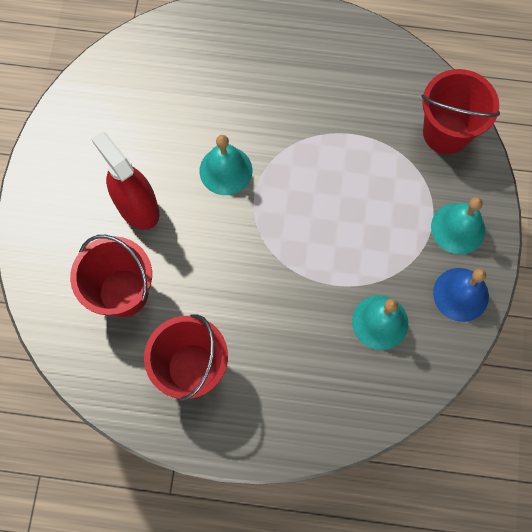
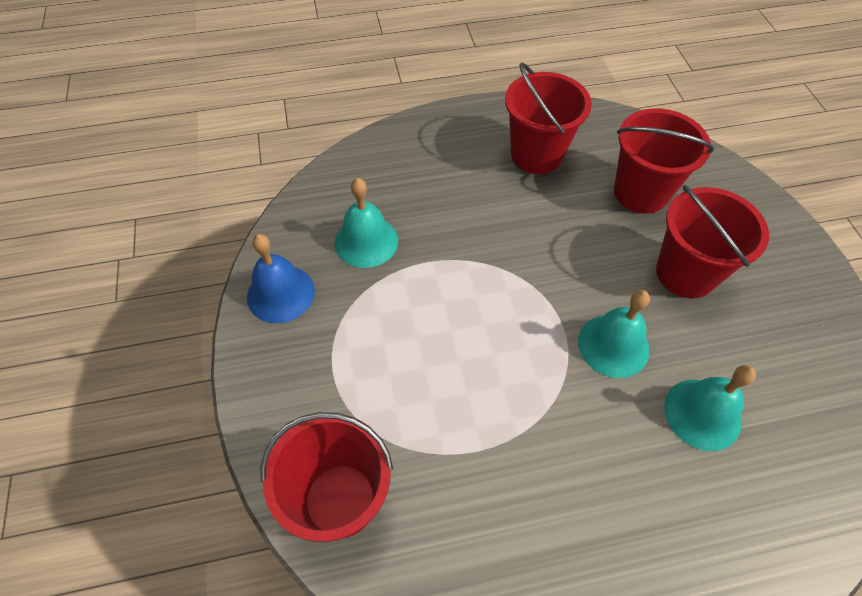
camera: 160 degrees right, 15 degrees down
red spray bottle [92,131,159,230] -> red bucket [656,185,769,299]
turquoise bell [431,197,485,254] -> turquoise bell moved to [664,365,756,451]

